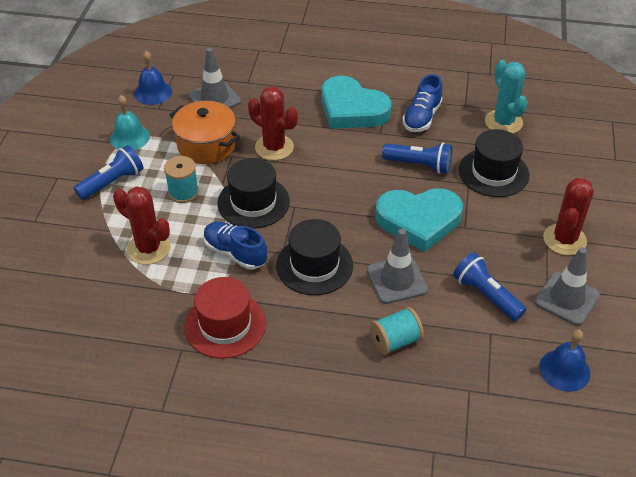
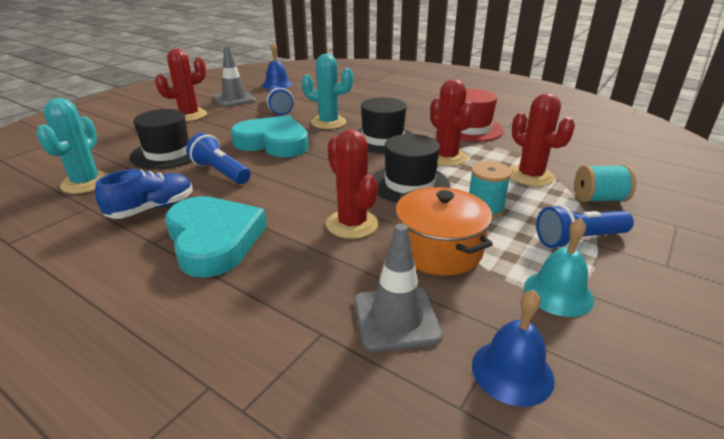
camera: 155 degrees left, 15 degrees down
blue shoe [203,222,267,269] -> red cactus [430,79,475,166]
grey traffic cone [367,229,428,304] -> turquoise cactus [302,54,353,129]
turquoise spool [370,307,424,355] -> turquoise spool moved to [574,165,636,202]

